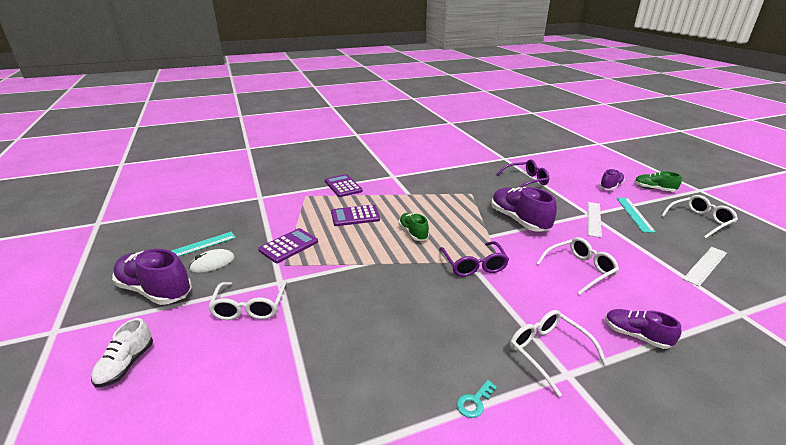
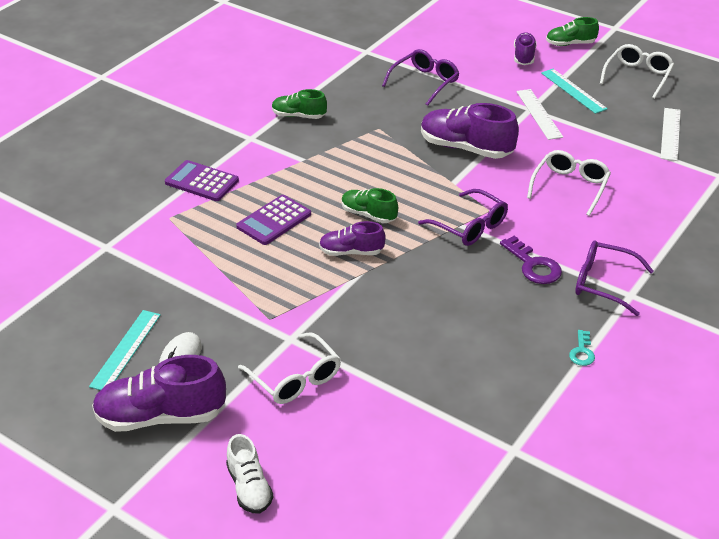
camera: 35 degrees left, 10 degrees up
purple calculator [258,228,318,263] -> none
white glasses [510,310,607,397] -> purple glasses [575,241,654,316]
purple shoe [605,309,681,349] -> purple shoe moved to [319,221,386,256]
none -> green shoe [272,89,327,119]
none -> purple key [500,236,562,284]

